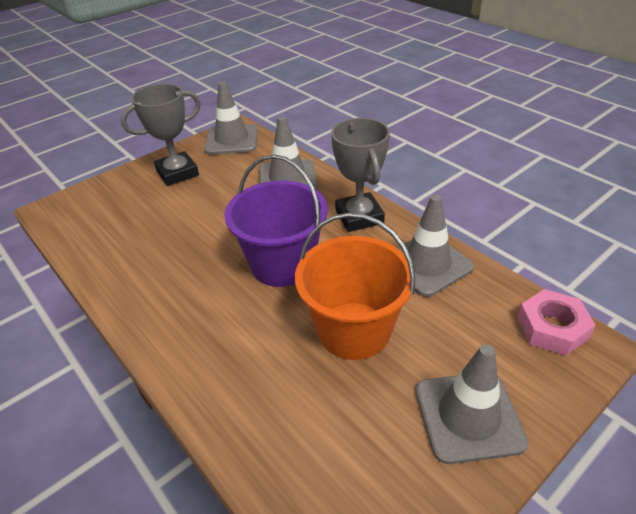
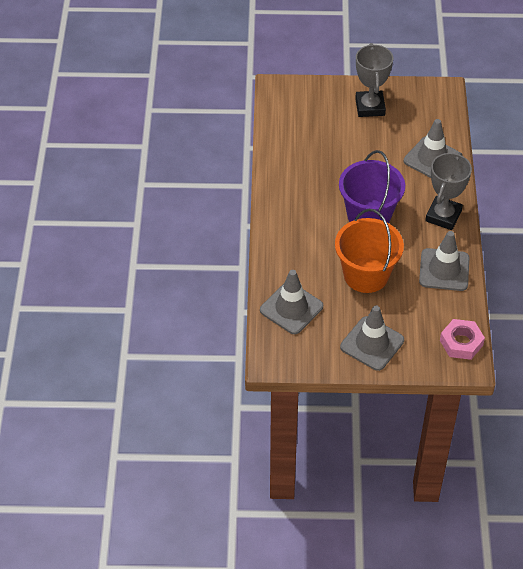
camera: 40 degrees right, 10 degrees up
grey trophy [121,84,201,186] -> grey trophy turned 75 degrees clockwise [355,43,393,117]
grey traffic cone [205,82,258,155] -> grey traffic cone moved to [260,270,323,334]

